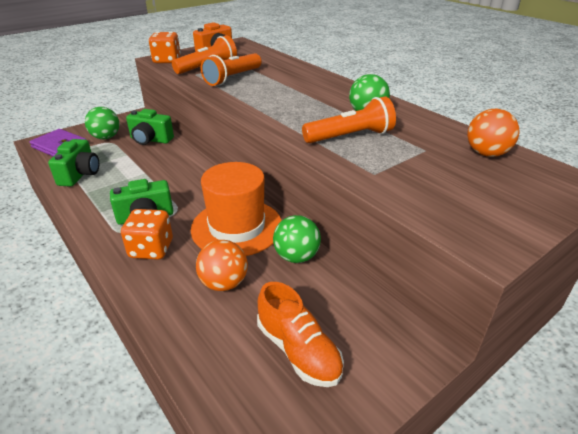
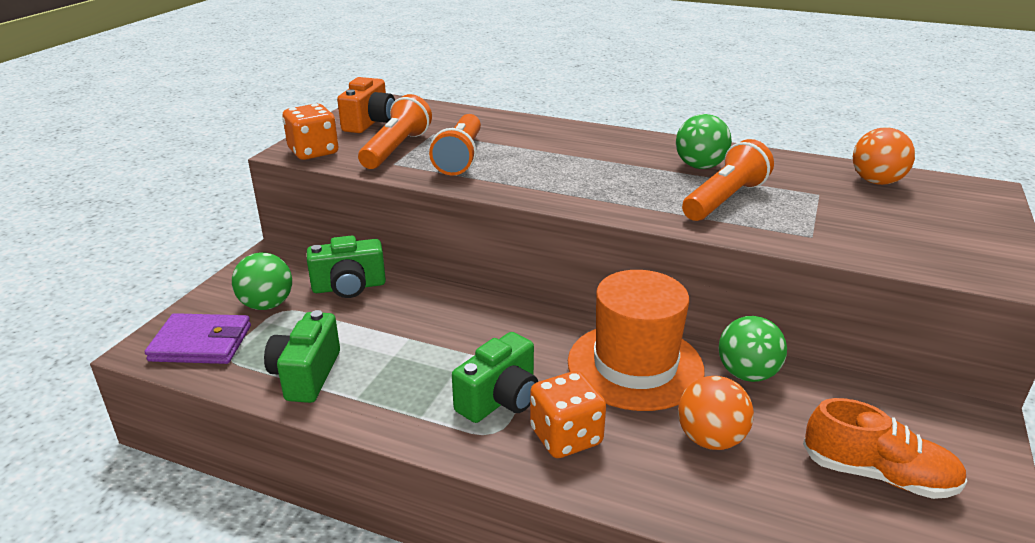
camera: 30 degrees left, 5 degrees down
green camera [48,139,99,187] -> green camera turned 150 degrees counterclockwise [264,310,340,403]

